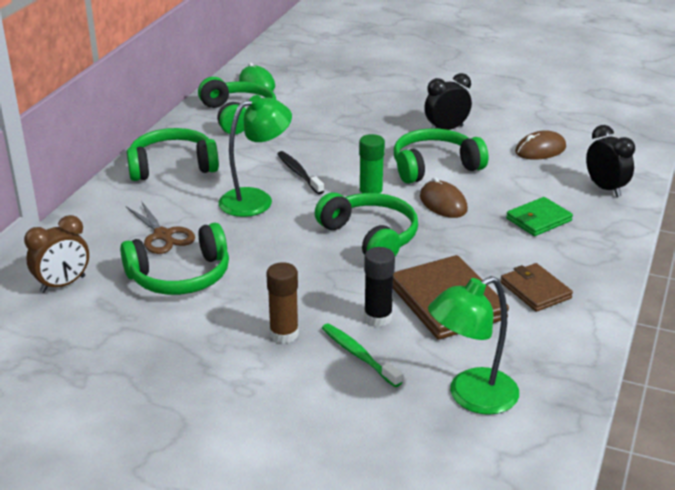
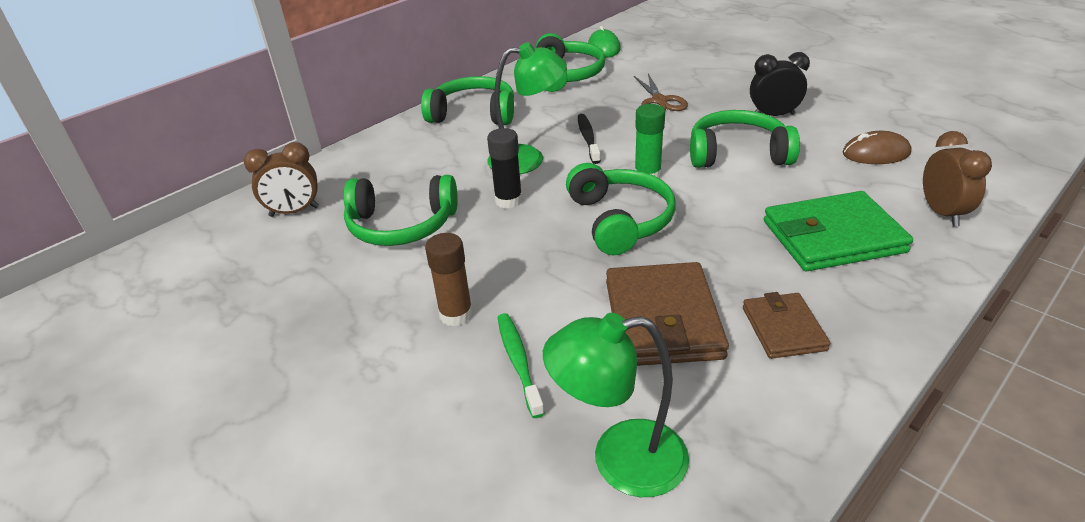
camera: 25 degrees right, 5 degrees up
brown scissors [126,201,195,254] -> brown scissors moved to [634,73,688,111]
black glue stick [364,247,395,327] -> black glue stick moved to [487,128,522,209]
brown mouse [420,177,468,218] -> none
green wallet [506,197,573,236] -> green wallet [764,191,913,271], size x1.71
black clock [586,125,635,197] -> brown clock [923,131,992,227]

